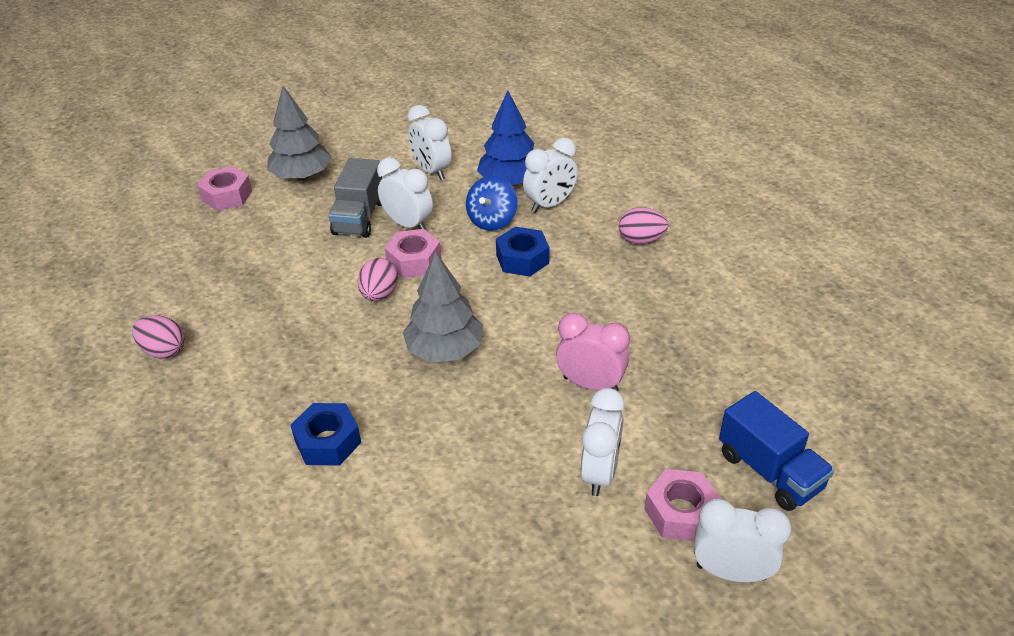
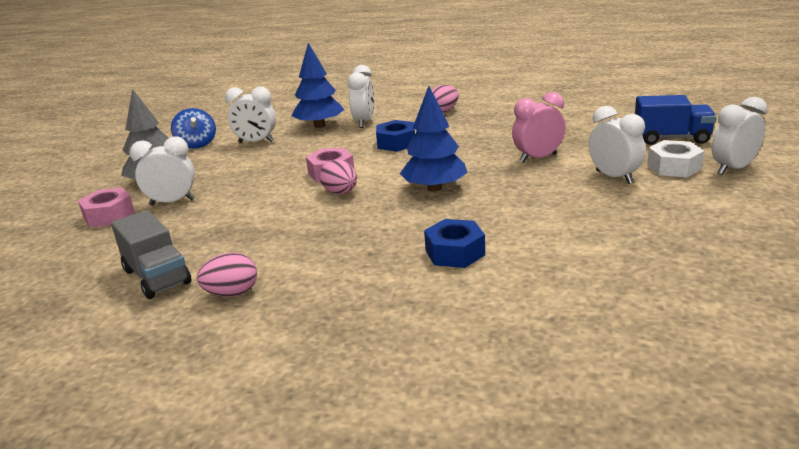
camera: 45 degrees left, 15 degrees down
grey truck [328,158,382,238] -> grey truck moved to [111,210,191,299]
white clock [377,157,433,231] -> white clock moved to [130,136,195,206]
grey tree [403,252,483,363] -> blue tree [400,86,468,192]
blue spinning top [466,176,518,231] -> blue spinning top moved to [171,108,216,149]
pink nut [644,469,721,541] -> white nut [647,140,704,177]

